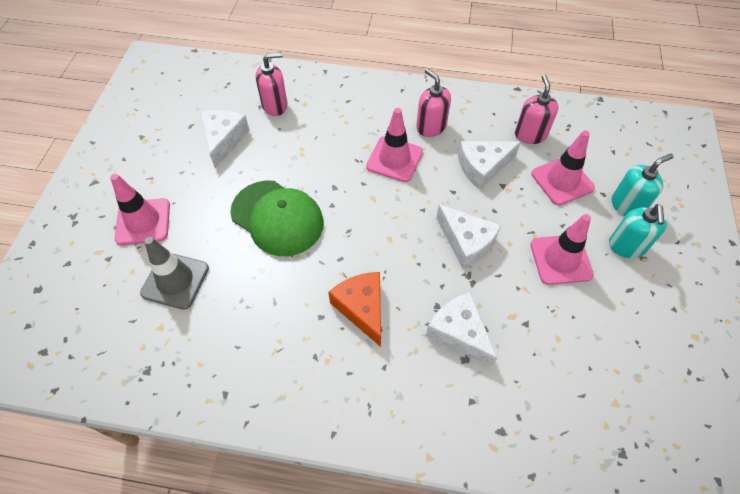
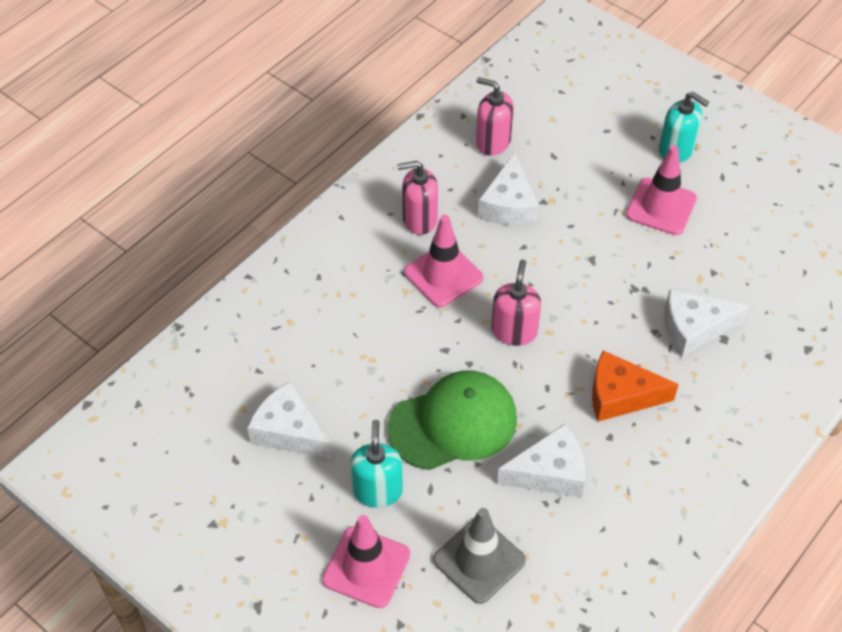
camera: 60 degrees left, 5 degrees down
pink soap dispenser [256,52,288,116] -> pink soap dispenser moved to [492,260,541,346]
white cheese [436,204,501,269] -> white cheese moved to [497,424,585,497]
pink traffic cone [532,131,595,205] -> none
turquoise soap dispenser [612,154,674,217] -> turquoise soap dispenser moved to [350,420,403,508]

